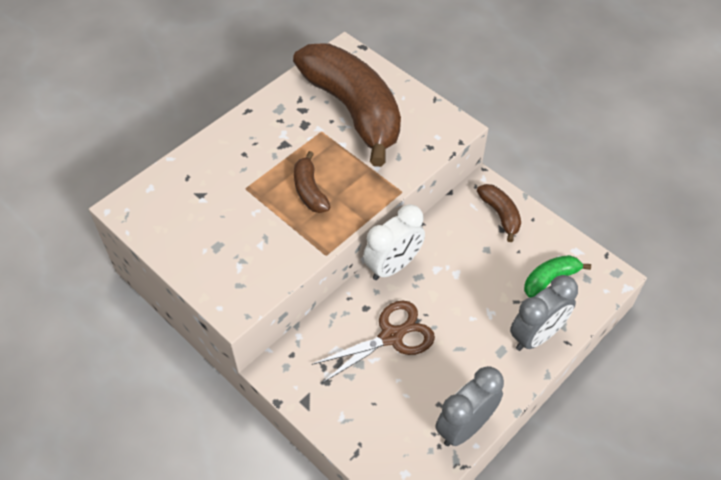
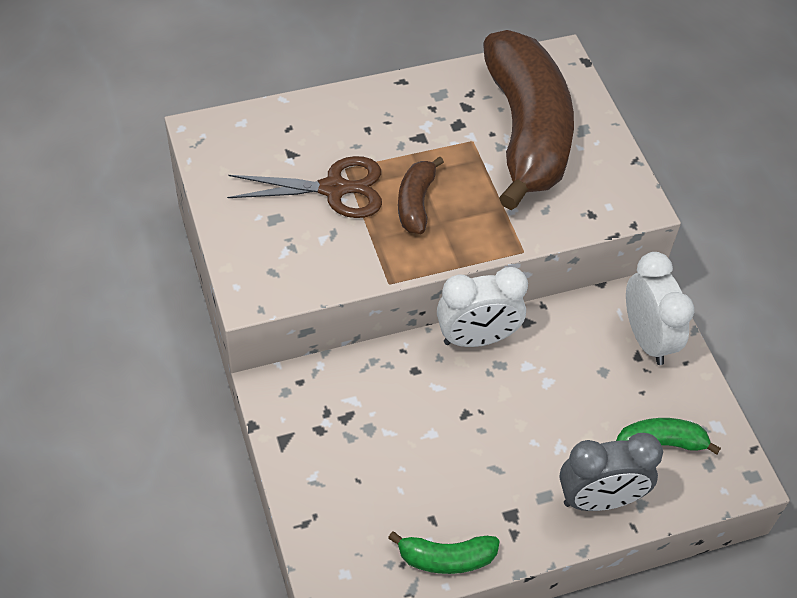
camera: 25 degrees right, 0 degrees up
brown scissors [312,301,435,383] -> brown scissors moved to [227,156,382,218]
grey clock [435,366,504,446] -> green banana [388,531,500,574]
brown banana [477,184,521,242] -> white clock [626,252,694,365]

